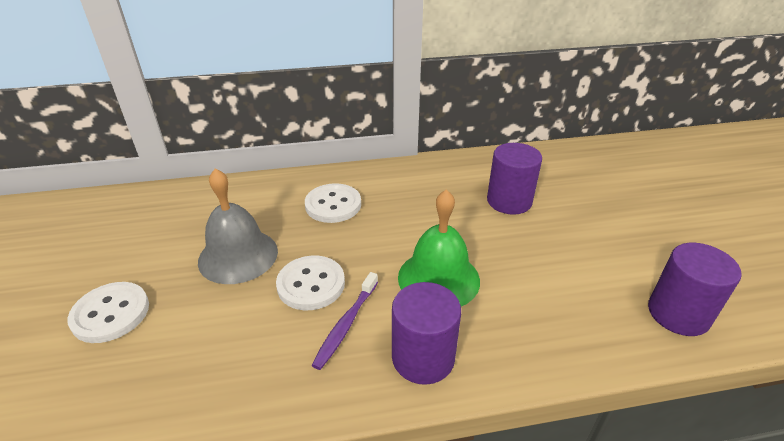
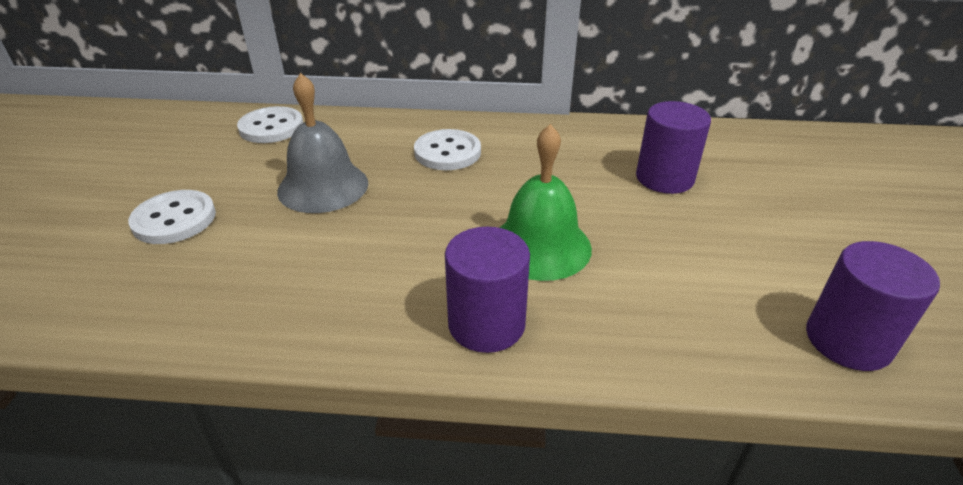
camera: 15 degrees right, 0 degrees up
white button [276,256,345,310] -> white button moved to [237,106,303,143]
purple toothbrush [312,272,378,370] -> none

